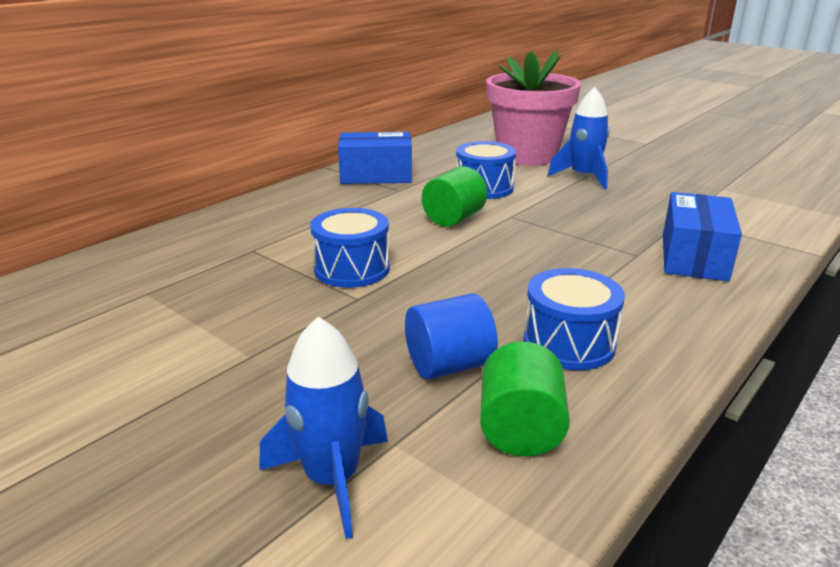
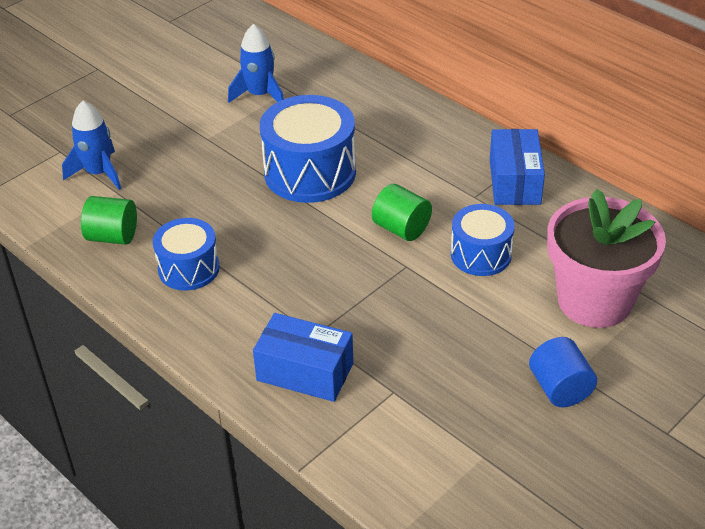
camera: 95 degrees right, 15 degrees up
blue drum [310,208,390,288] -> blue drum [260,95,356,203], size x1.64
blue cylinder [405,293,498,379] -> blue cylinder moved to [529,337,597,407]
blue rocket [547,87,610,190] -> blue rocket moved to [228,24,284,103]

